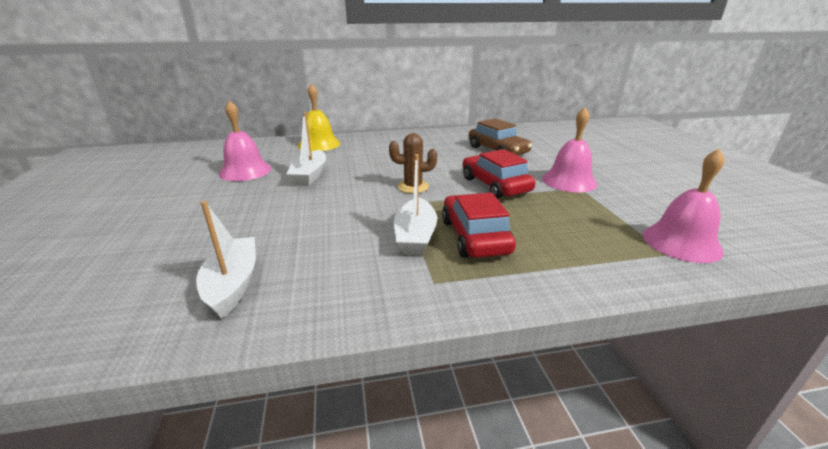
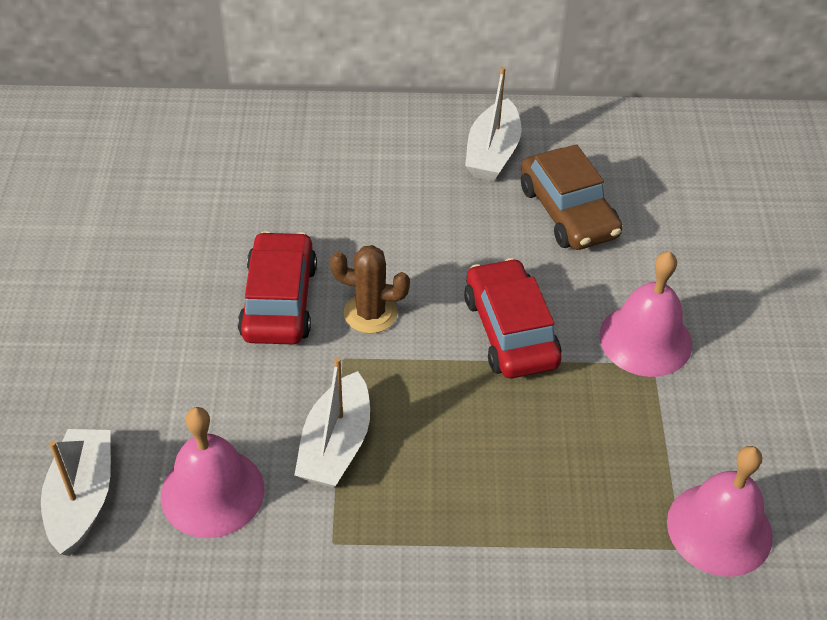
camera: 10 degrees right, 20 degrees up
pink bell [219,100,271,181] -> pink bell moved to [161,407,264,538]
white boat [287,112,326,186] -> white boat moved to [465,67,522,181]
yellow bell [297,83,340,151] -> none
red car [442,193,516,258] -> red car moved to [238,231,317,344]

